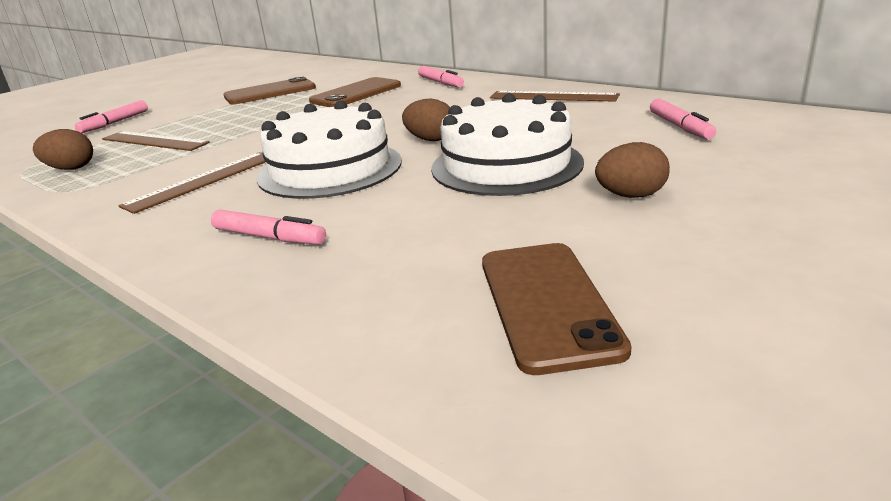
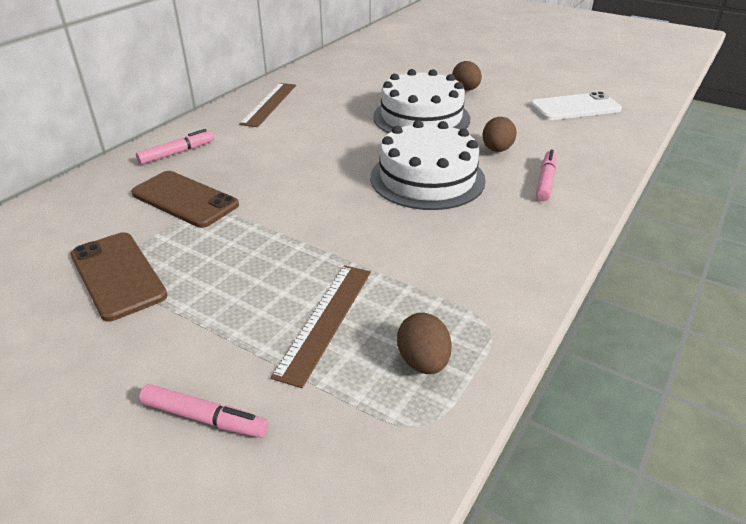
camera: 100 degrees left, 10 degrees up
brown ruler [119,152,265,214] -> none
brown egg [402,99,450,141] -> brown egg moved to [482,117,517,152]
brown phone [482,243,632,375] -> white phone [530,92,622,120]
pink marker [650,98,716,139] -> none

